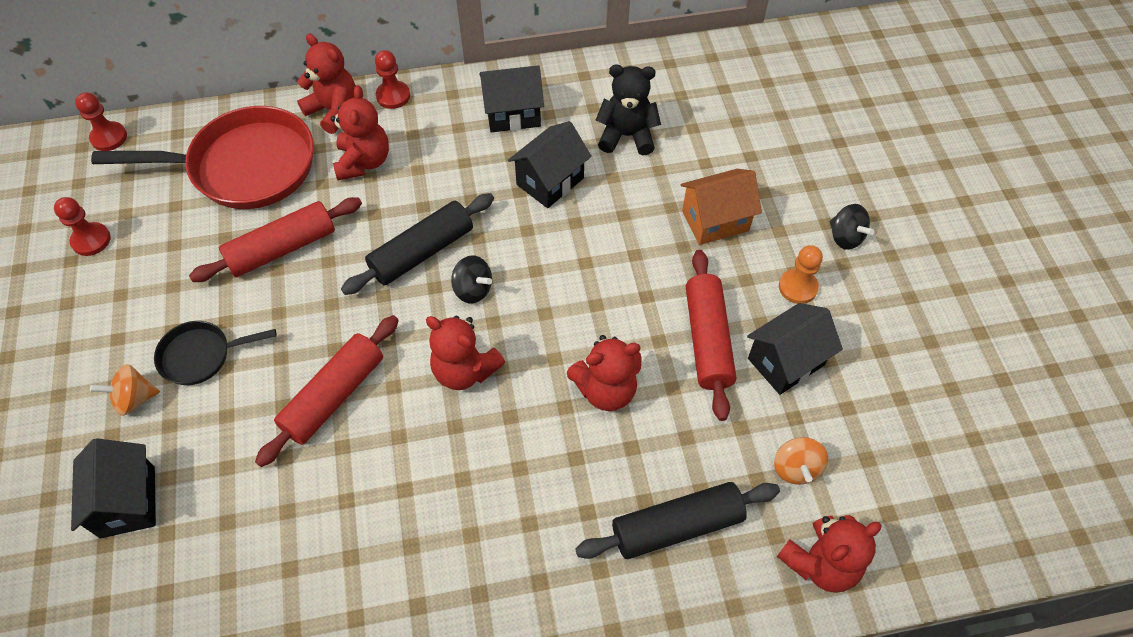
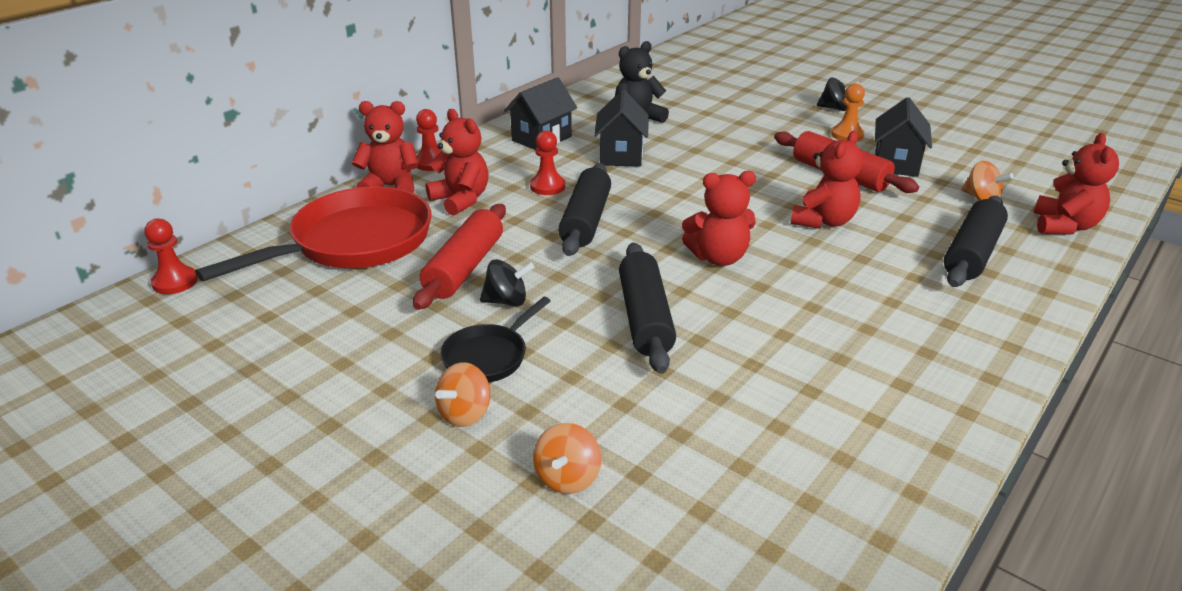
camera: 40 degrees left, 25 degrees down
red pawn [54,197,111,256] -> red pawn moved to [530,130,565,195]
black house [71,438,156,539] -> orange spinning top [533,423,601,494]
red rolling pin [255,315,399,467] -> black rolling pin [619,243,676,374]
black spinning top [451,255,492,303] -> black spinning top moved to [480,259,535,306]
orange house [680,169,762,245] -> none

